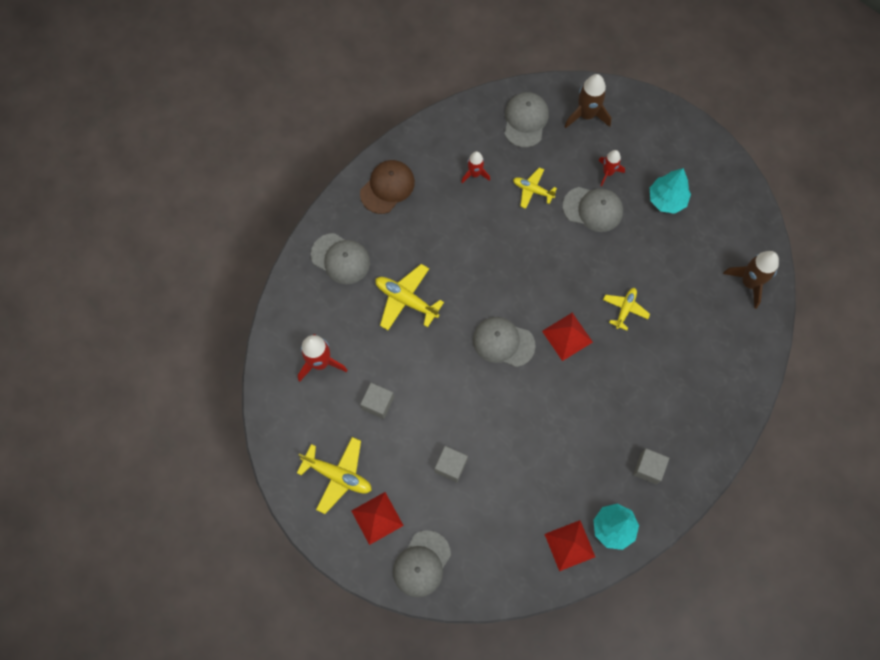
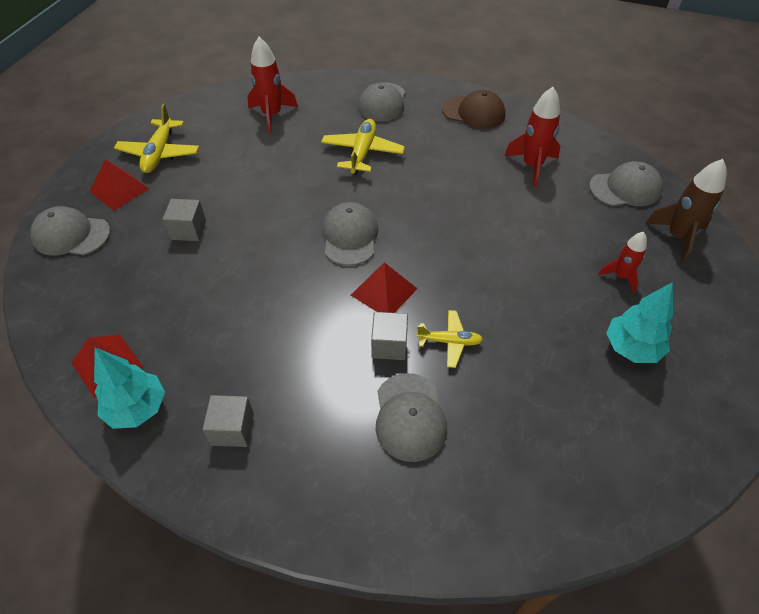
camera: 70 degrees right, 20 degrees down
grey cube [360,383,394,419] -> grey cube moved to [371,312,408,360]
red rocket [461,151,490,183] -> red rocket [504,87,560,187], size x1.62
yellow plane [513,167,557,209] -> none
grey cap [563,187,623,232] -> grey cap moved to [376,373,447,462]
brown rocket [723,251,779,309] -> none

